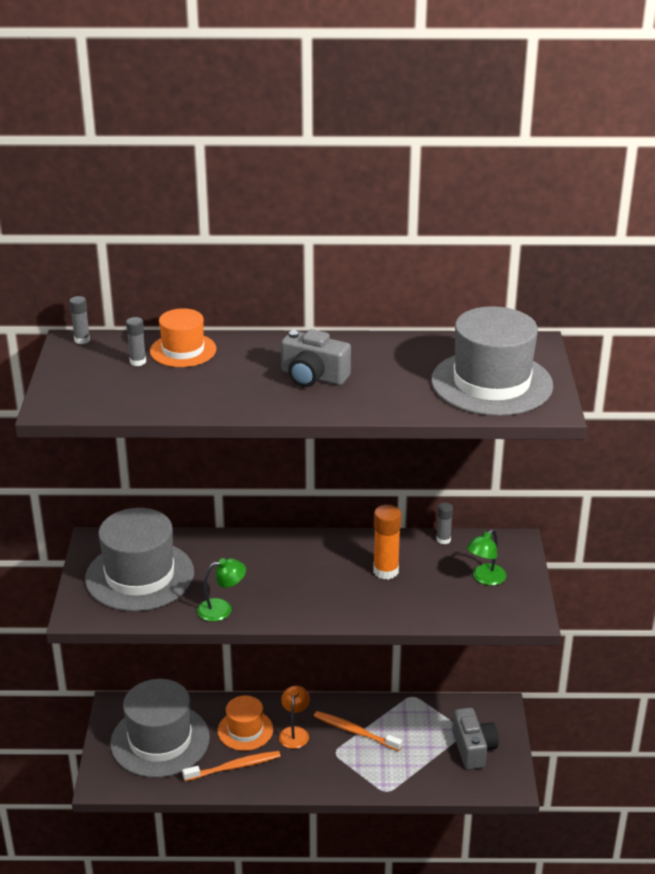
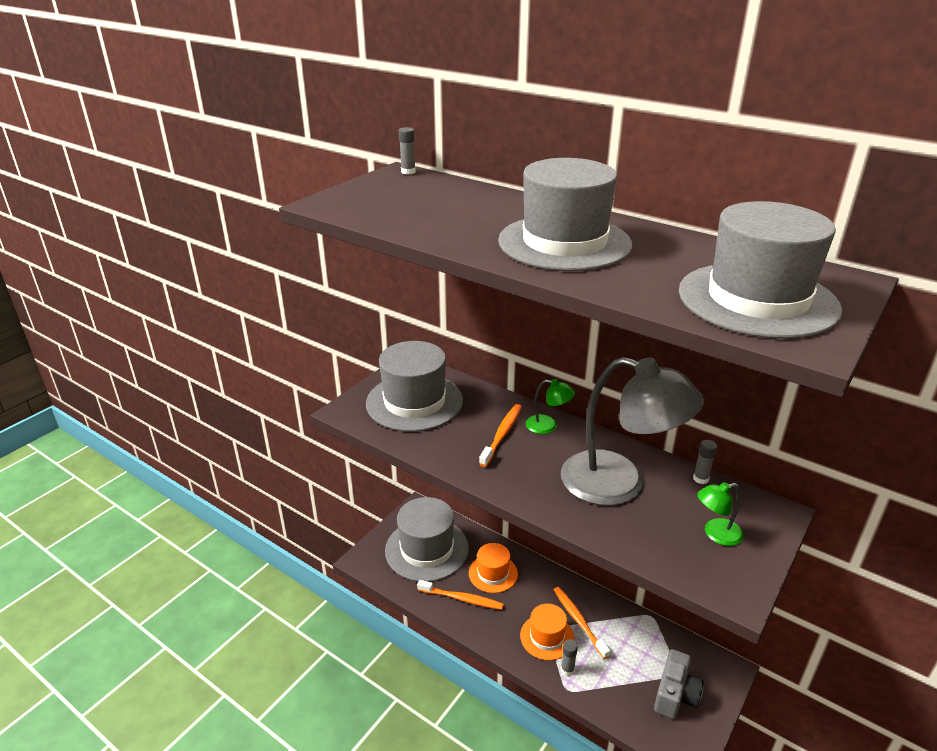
camera: 35 degrees right, 0 degrees up
grey glue stick [126,317,146,366] -> grey glue stick moved to [561,640,578,676]
orange hat [150,308,217,367] -> orange hat moved to [520,604,574,661]
green lamp [197,558,246,622] -> green lamp moved to [526,379,575,434]
orange lamp [279,686,310,749] -> none
grey camera [281,329,351,387] -> grey hat [498,158,632,271]
orange glue stick [373,505,401,580] -> grey lamp [561,357,704,506]
none -> orange toothbrush [479,404,522,467]

